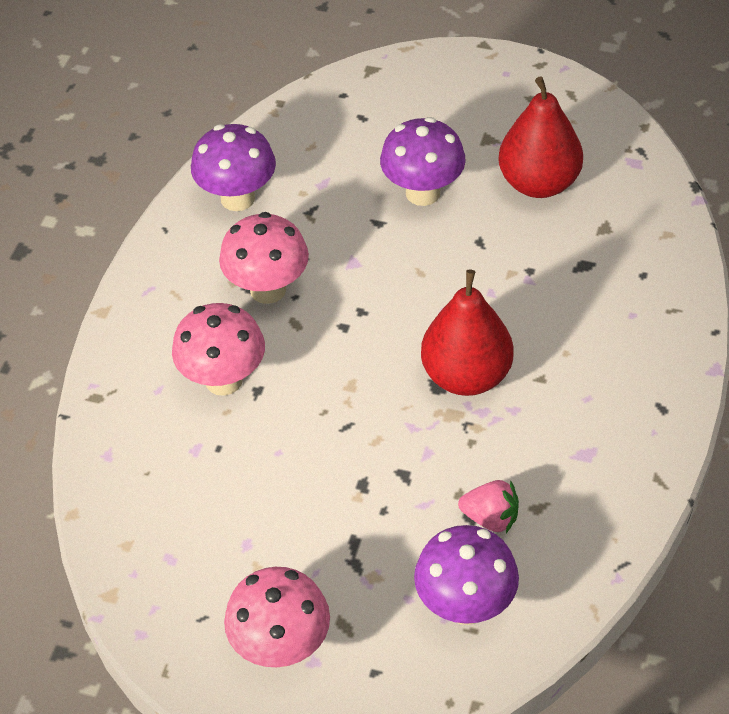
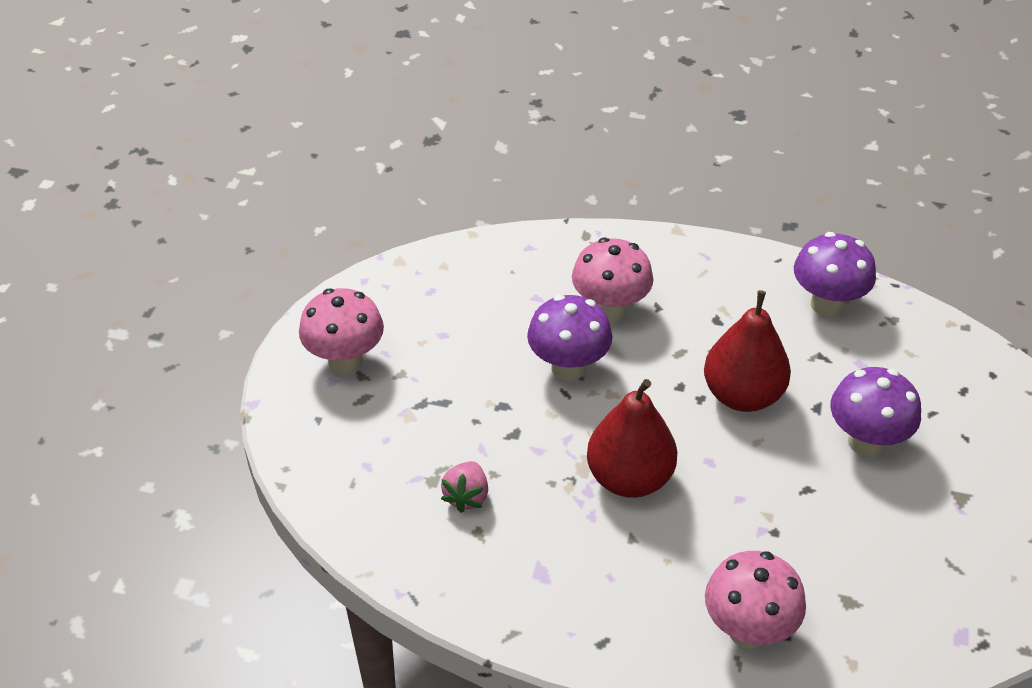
camera: 85 degrees right, 5 degrees down
pink mushroom [219,212,309,304] -> pink mushroom moved to [705,551,806,649]
purple mushroom [414,525,519,625] -> purple mushroom moved to [527,295,612,381]
red pear [498,76,583,198] -> red pear moved to [704,290,791,412]

